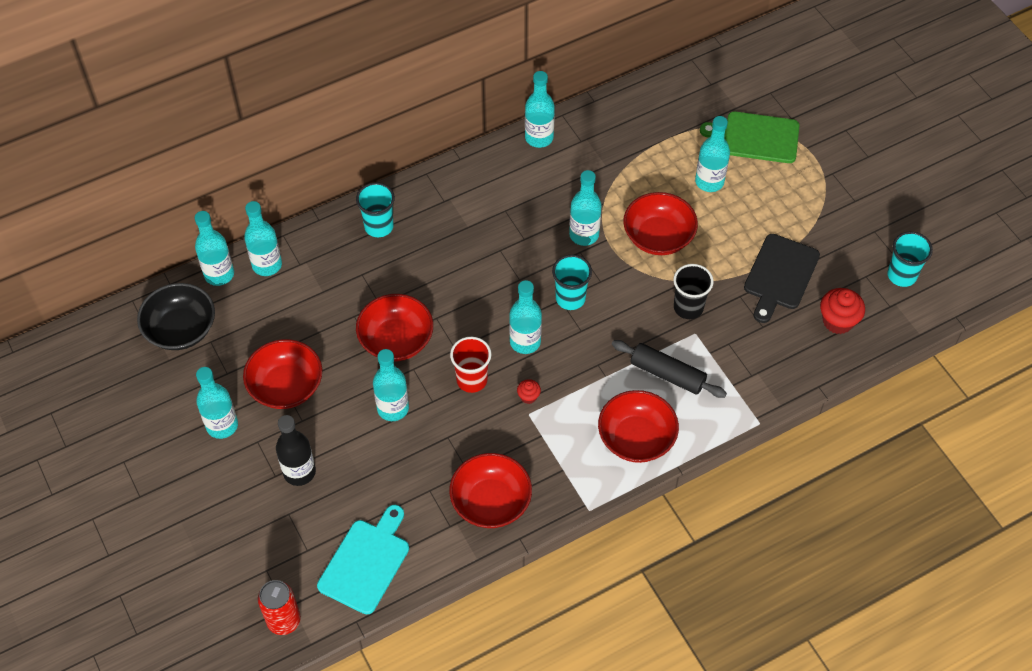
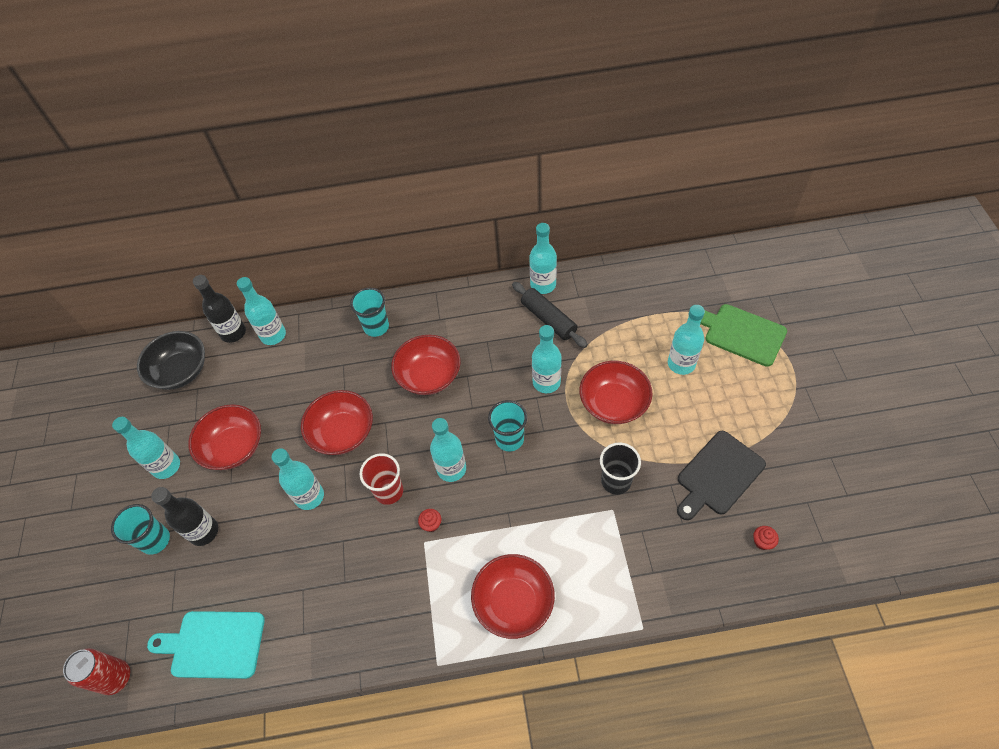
camera: 25 degrees right, 0 degrees up
turquoise bottle [195,211,234,286] -> black bottle [193,275,246,343]
turquoise cutting board [317,505,409,614] -> turquoise cutting board turned 135 degrees counterclockwise [147,611,265,679]
red bowl [449,453,532,528] -> red bowl moved to [391,335,460,395]
black rolling pin [612,340,727,398] -> black rolling pin moved to [512,282,588,348]
red cupcake [820,288,865,334] -> red cupcake [753,526,779,550], size x0.52
turquoise cup [887,231,933,287] -> turquoise cup moved to [111,504,170,555]

